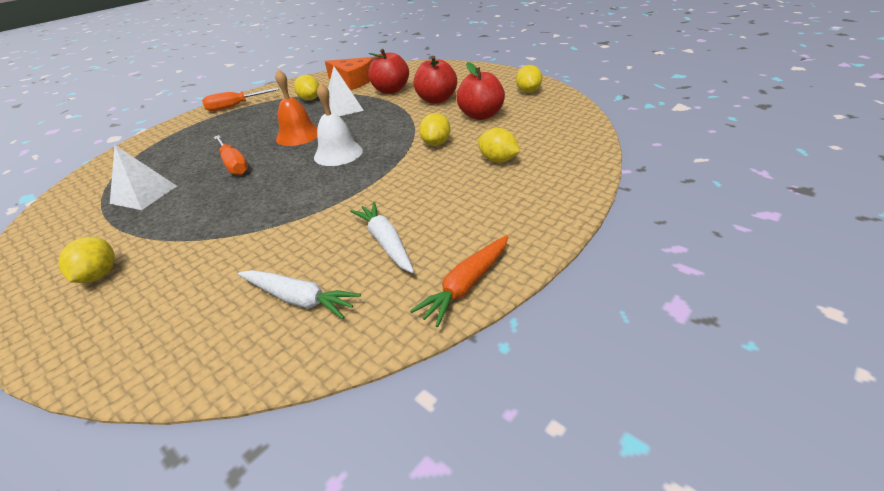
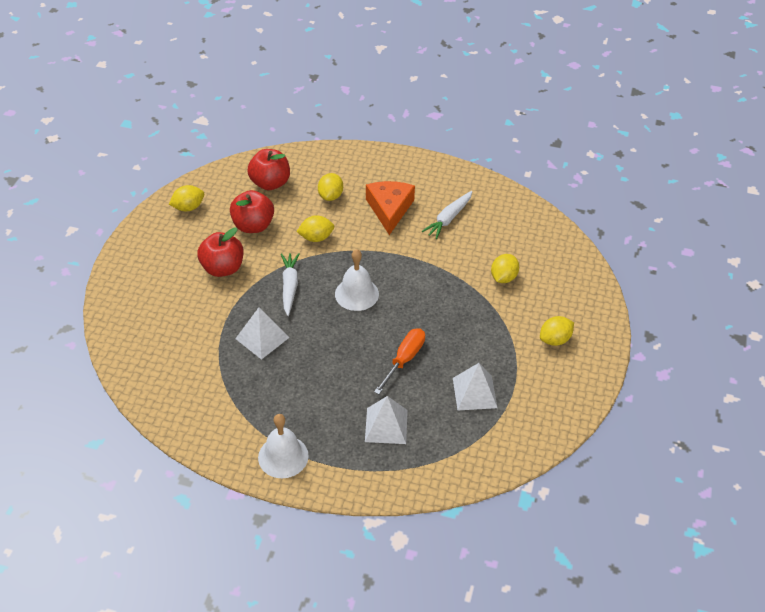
camera: 120 degrees left, 10 degrees up
orange screwdriver [202,88,279,111] -> white bell [258,414,309,478]
white carrot [238,270,361,319] -> white carrot moved to [281,253,299,316]
orange bell [275,69,318,146] -> none
yellow lemon [294,75,319,101] -> yellow lemon moved to [491,254,519,283]
orange cheese [325,57,373,90] -> orange cheese moved to [366,181,415,235]
red apple [368,49,409,94] -> red apple moved to [247,149,290,190]
orange carrot [410,235,509,327] -> none
none -> white pyramid [365,396,408,444]

